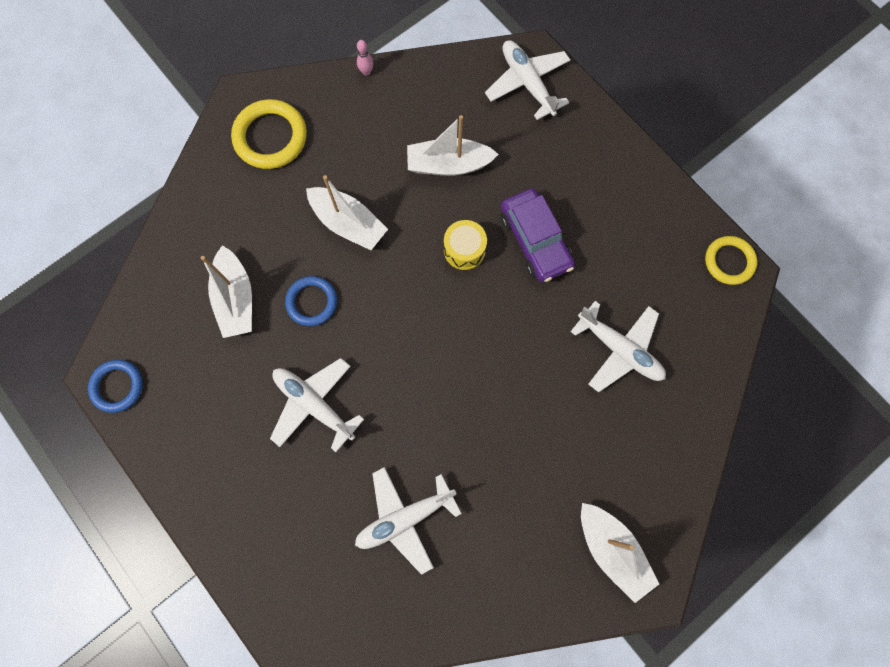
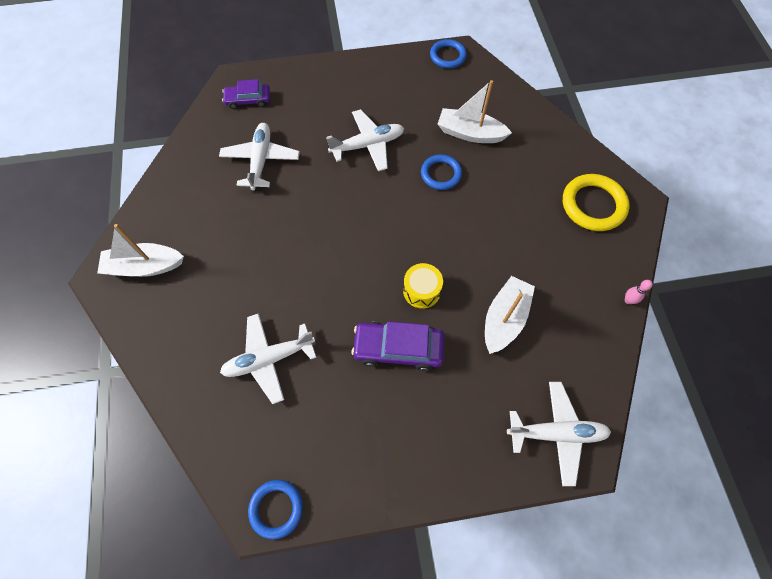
camera: 120 degrees right, 10 degrees down
white boat [306,175,388,250] -> none
yellow ring [705,236,757,285] -> blue ring [248,480,303,539]
none -> purple car [222,79,270,109]

